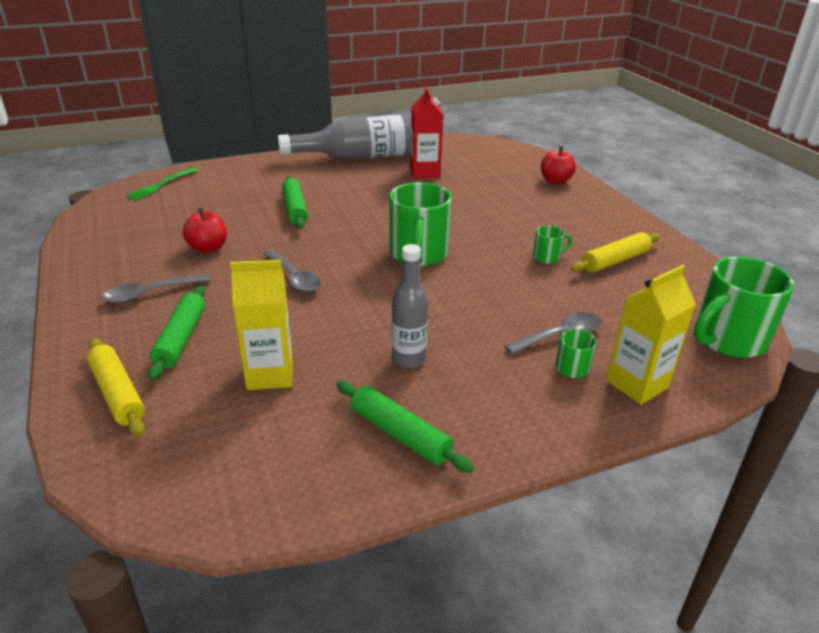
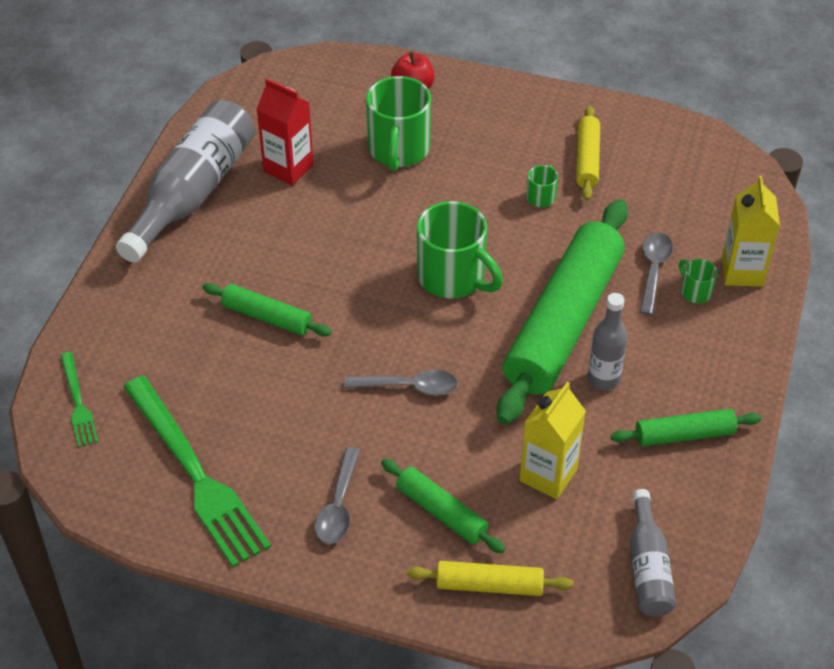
camera: 50 degrees left, 15 degrees up
red apple [182,208,227,253] -> none
green mug [694,257,794,358] -> green mug moved to [366,76,431,171]
none -> green fork [123,376,271,567]
none -> green rolling pin [497,199,628,425]
none -> grey bottle [630,489,676,617]

